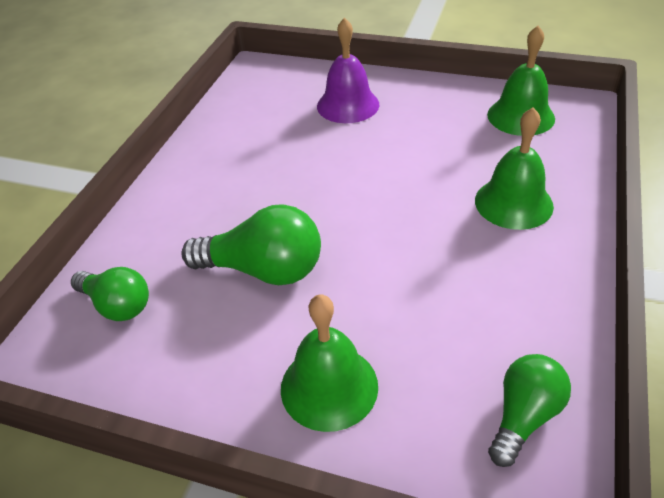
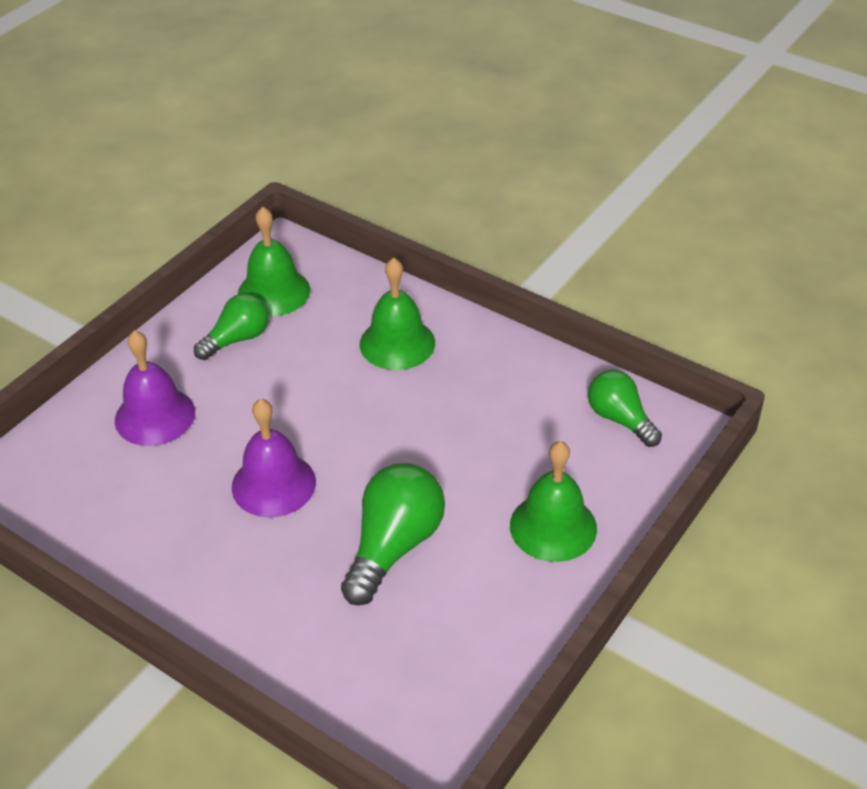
camera: 75 degrees left, 0 degrees up
green light bulb [71,267,149,321] -> green light bulb moved to [194,293,269,360]
none -> purple bell [232,398,316,517]

